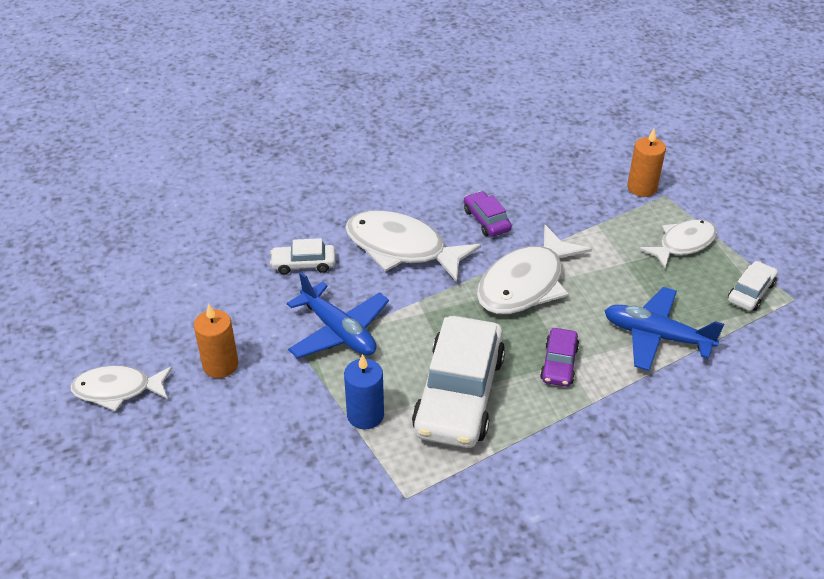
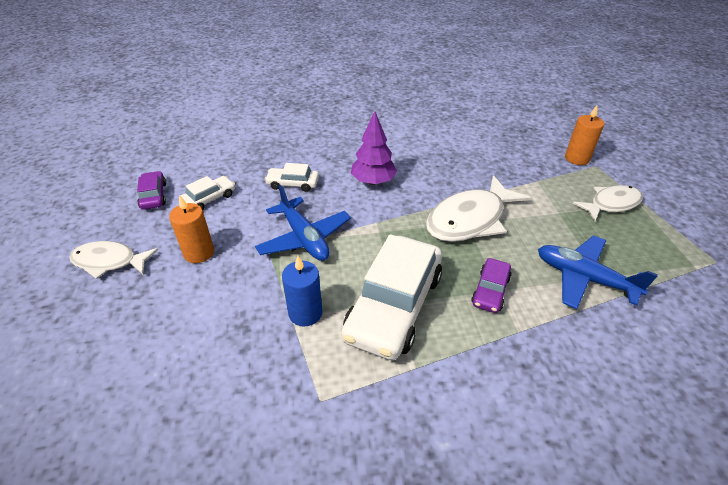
camera: 10 degrees right, 0 degrees up
white fish [345,210,481,282] -> purple tree [351,111,397,185]
purple car [464,191,512,237] -> purple car moved to [137,171,166,210]
white car [728,261,778,311] -> white car moved to [181,176,235,210]

